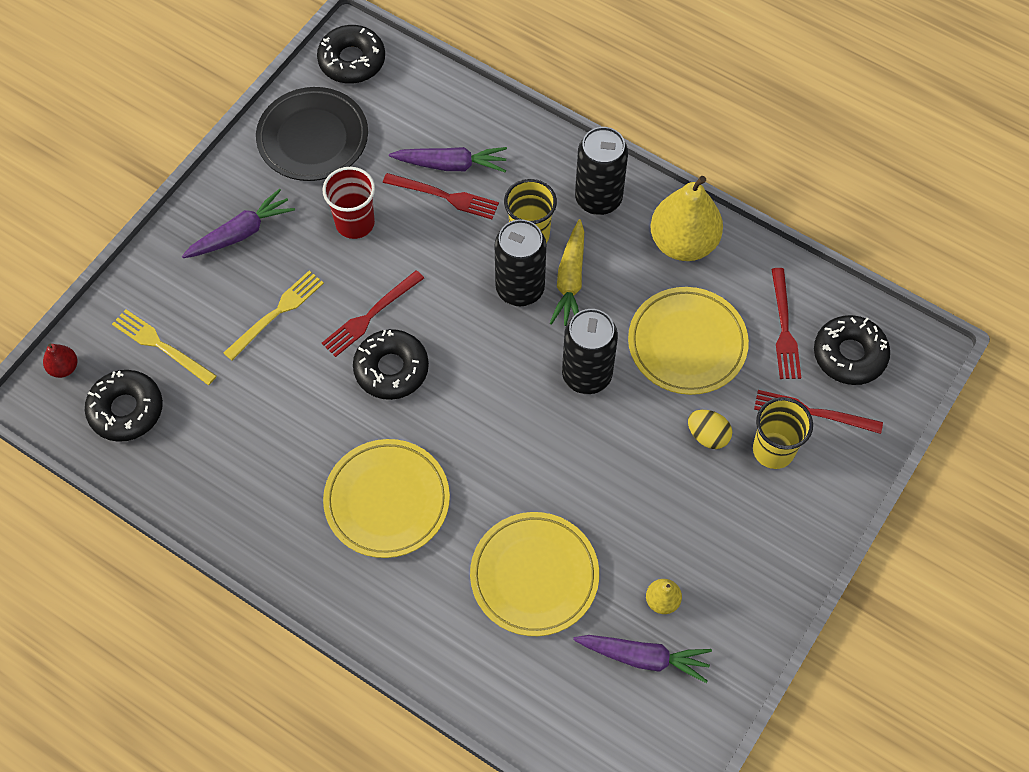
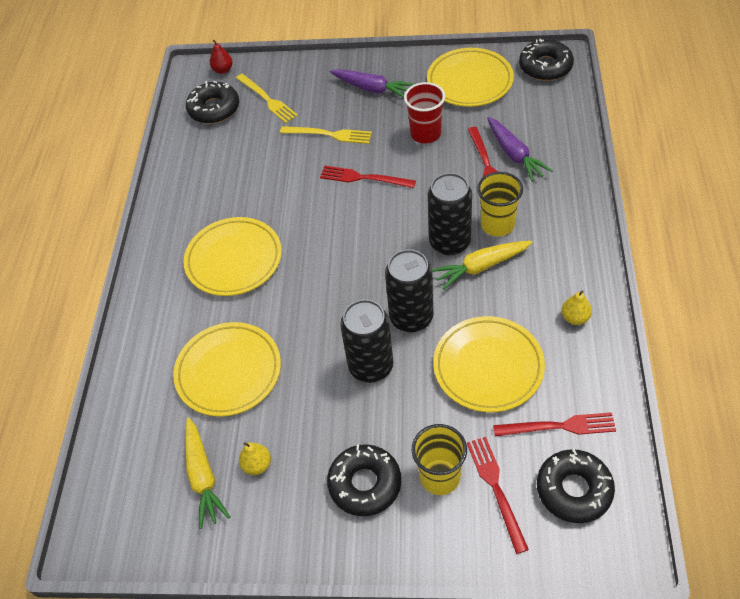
camera: 65 degrees right, 10 degrees down
yellow fork [112,309,217,385] -> yellow fork turned 135 degrees clockwise [236,74,298,123]
black plate [256,87,368,181] -> yellow plate [427,48,514,107]
black donut [353,329,429,400] -> black donut moved to [327,444,401,516]
purple carrot [573,635,712,683] -> yellow carrot [185,418,230,529]
black can [575,127,628,215] -> black can moved to [340,299,393,383]
yellow pear [650,176,723,261] -> yellow pear [561,290,592,325], size x0.45
yellow egg [688,410,732,449] -> none
red fork [771,268,801,379] -> red fork turned 150 degrees counterclockwise [493,412,616,436]

